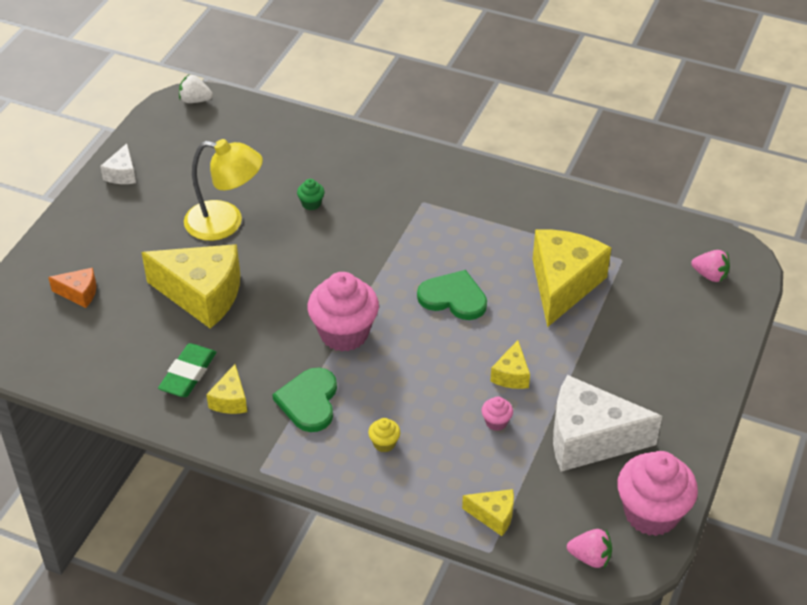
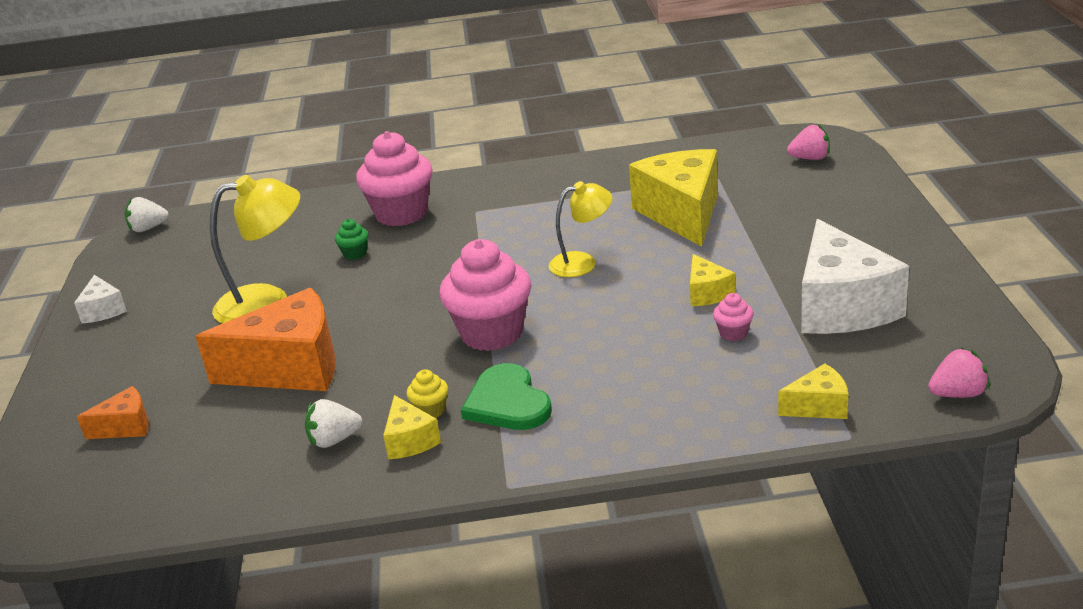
camera: 25 degrees left, 15 degrees down
yellow cheese [141,244,240,329] -> orange cheese [195,288,336,391]
green eraser [158,343,216,397] -> white strawberry [305,399,362,448]
yellow cupcake [368,418,400,452] -> yellow cupcake moved to [407,369,448,418]
green heart [417,270,487,320] -> yellow lamp [549,181,612,277]
white cheese [553,375,662,472] -> white cheese turned 75 degrees counterclockwise [801,219,909,334]
pink cupcake [617,451,698,536] -> pink cupcake moved to [356,131,433,226]

